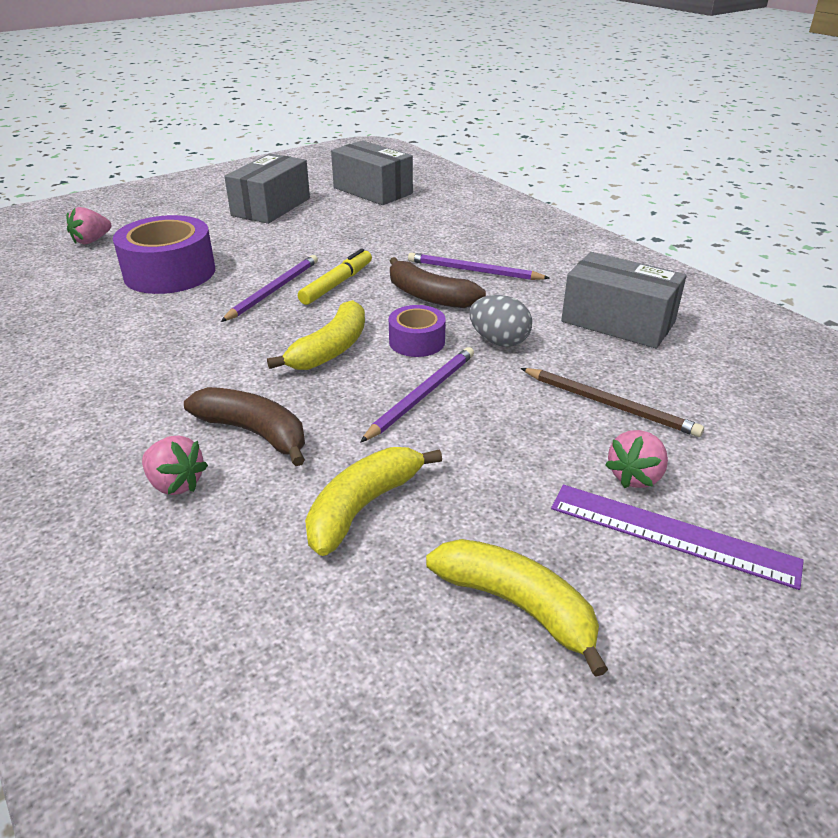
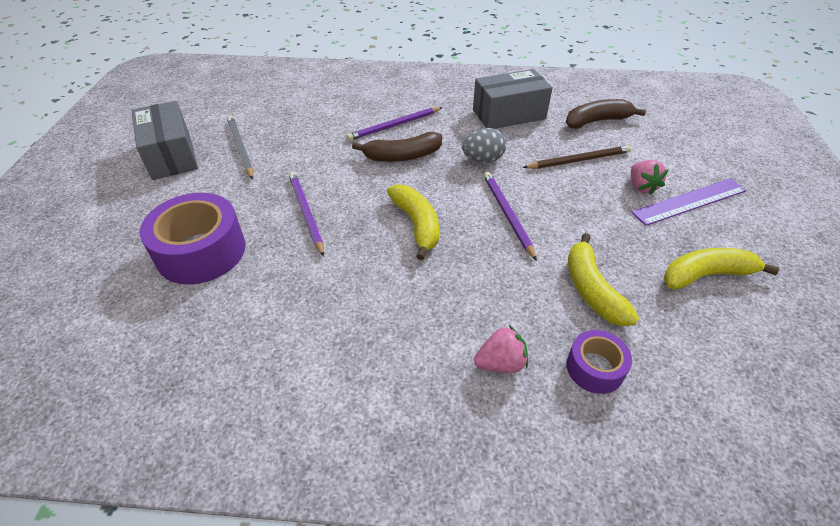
camera: 50 degrees left, 10 degrees up
pink strawberry [66,207,111,244] -> none
brown banana [184,387,305,466] -> brown banana moved to [566,99,646,129]
yellow marker [298,248,372,305] -> none
grey box [331,140,413,205] -> none
purple tape [389,305,446,357] -> purple tape moved to [567,330,632,394]
none -> grey pencil [227,116,253,179]

